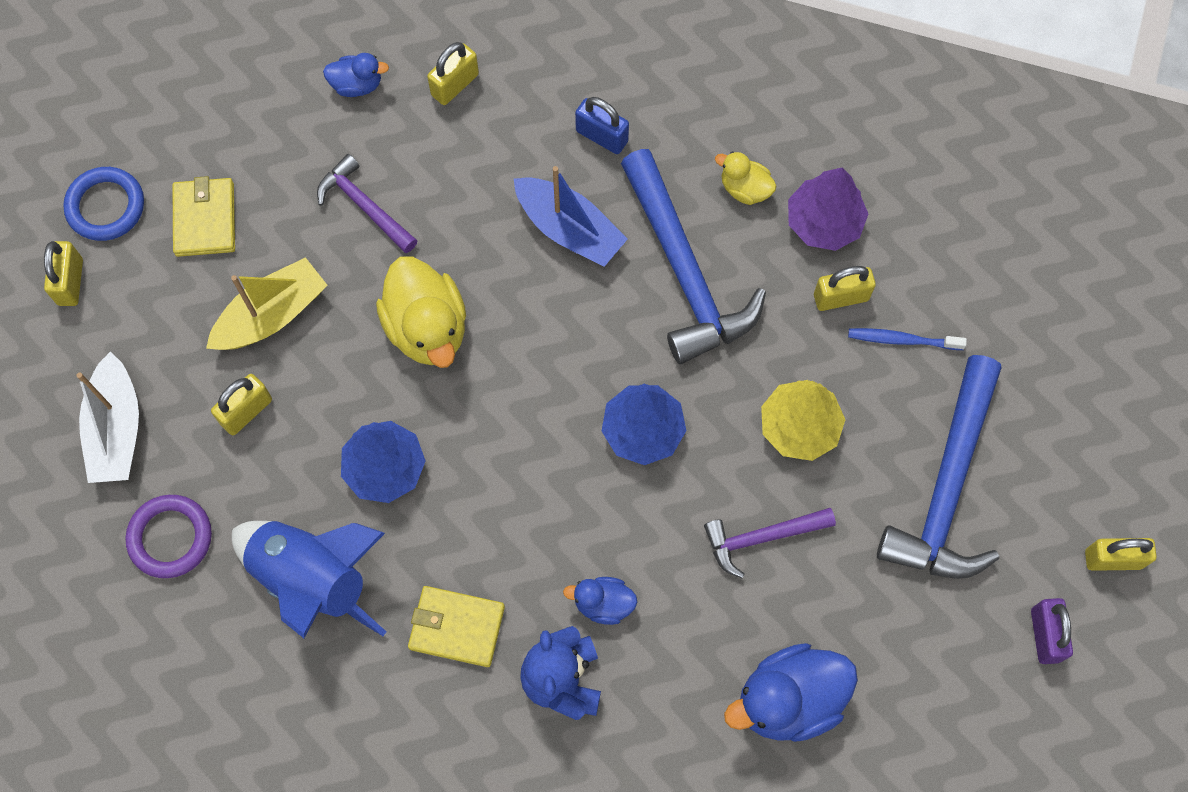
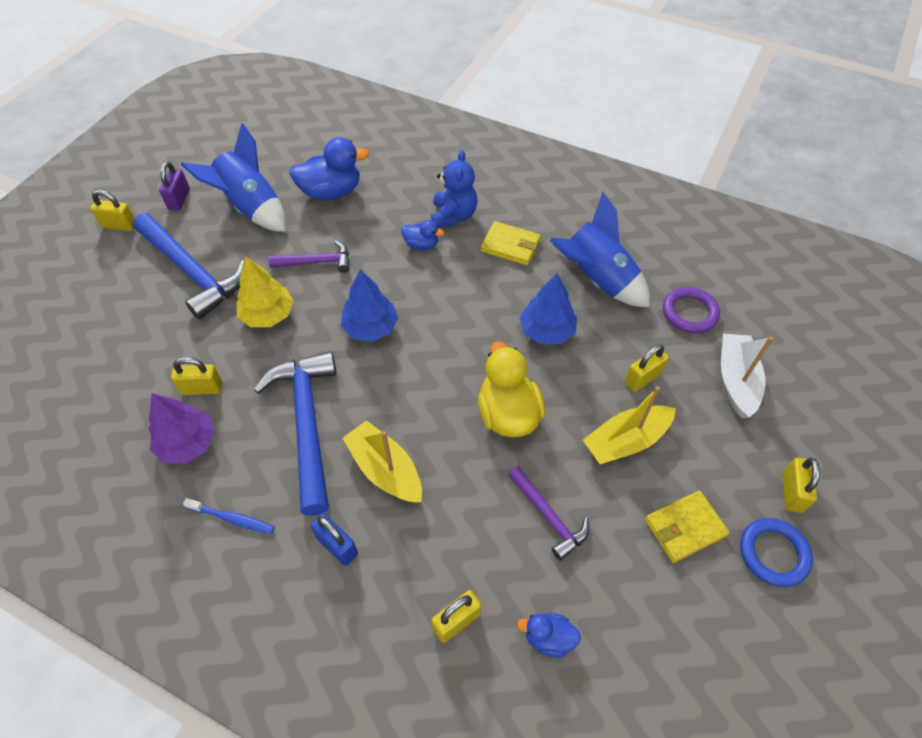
camera: 170 degrees left, 15 degrees down
yellow wallet [172,176,235,257] -> yellow wallet turned 60 degrees clockwise [645,491,730,563]
blue boat [514,166,628,267] -> yellow boat [342,420,422,503]
yellow duck [715,152,776,205] -> none
blue toothbrush [848,328,967,350] -> blue toothbrush moved to [183,498,275,534]
blue hammer [877,355,1001,579] -> blue hammer turned 105 degrees clockwise [133,213,244,320]
none -> blue rocket [181,123,286,232]

